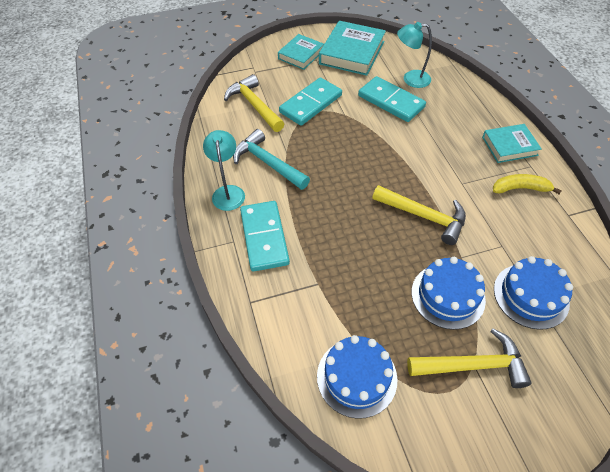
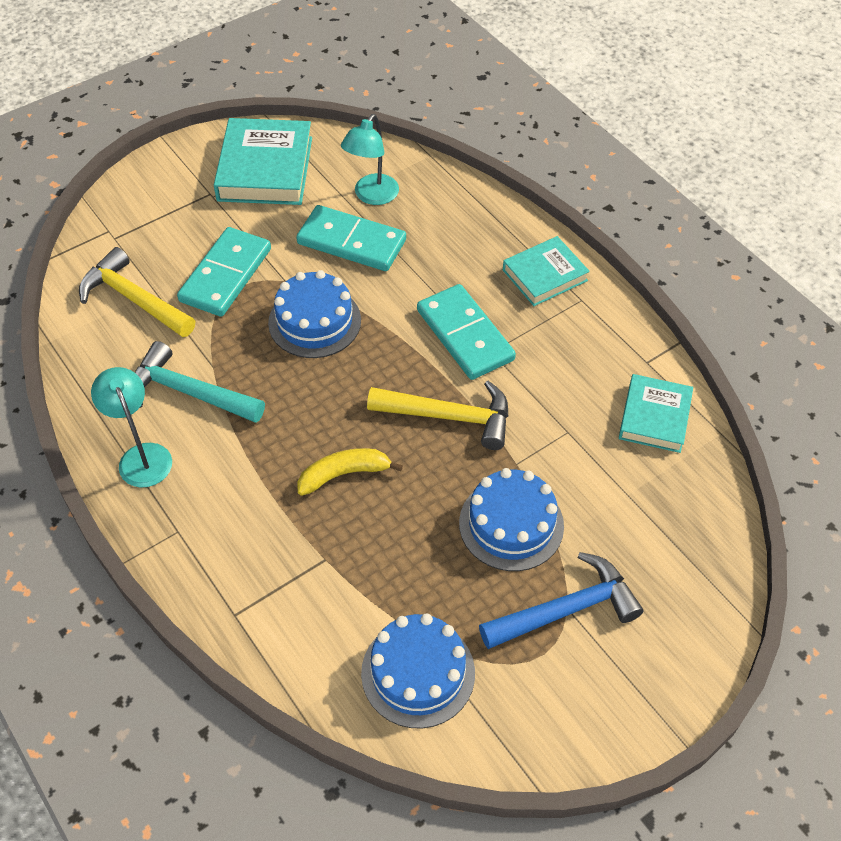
camera: 20 degrees left, 0 degrees up
turquoise domino [240,201,290,271] -> turquoise domino moved to [417,284,516,380]
turquoise book [278,34,324,70] -> turquoise book moved to [619,374,693,453]
turquoise lamp [397,22,432,88] -> turquoise lamp turned 45 degrees counterclockwise [341,114,399,205]
yellow hammer [407,328,532,388] -> blue hammer [479,552,644,649]
yellow banana [493,174,562,194] -> yellow banana moved to [298,448,403,496]
blue cake [494,256,573,330] -> blue cake moved to [268,270,361,358]

